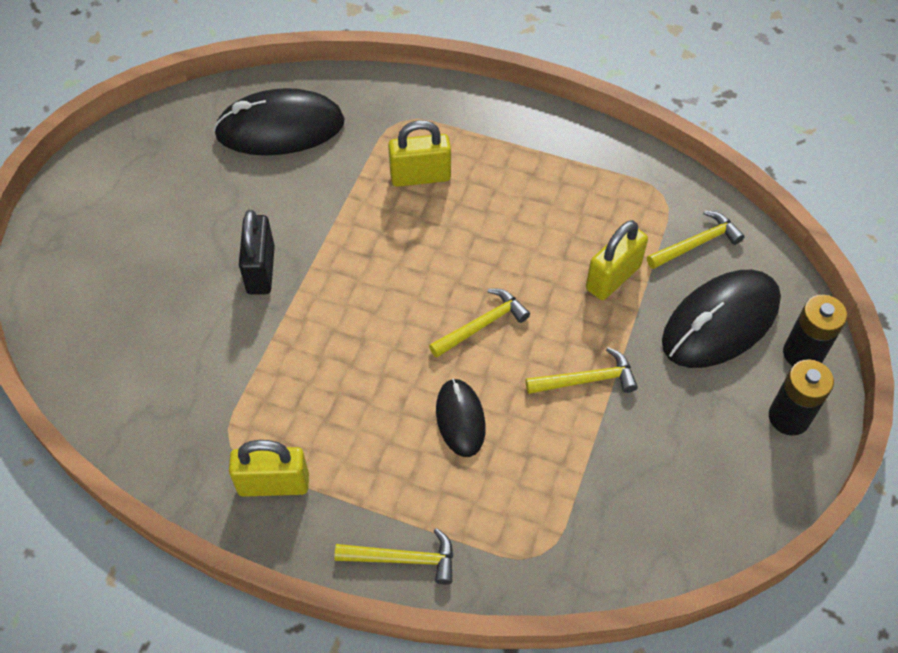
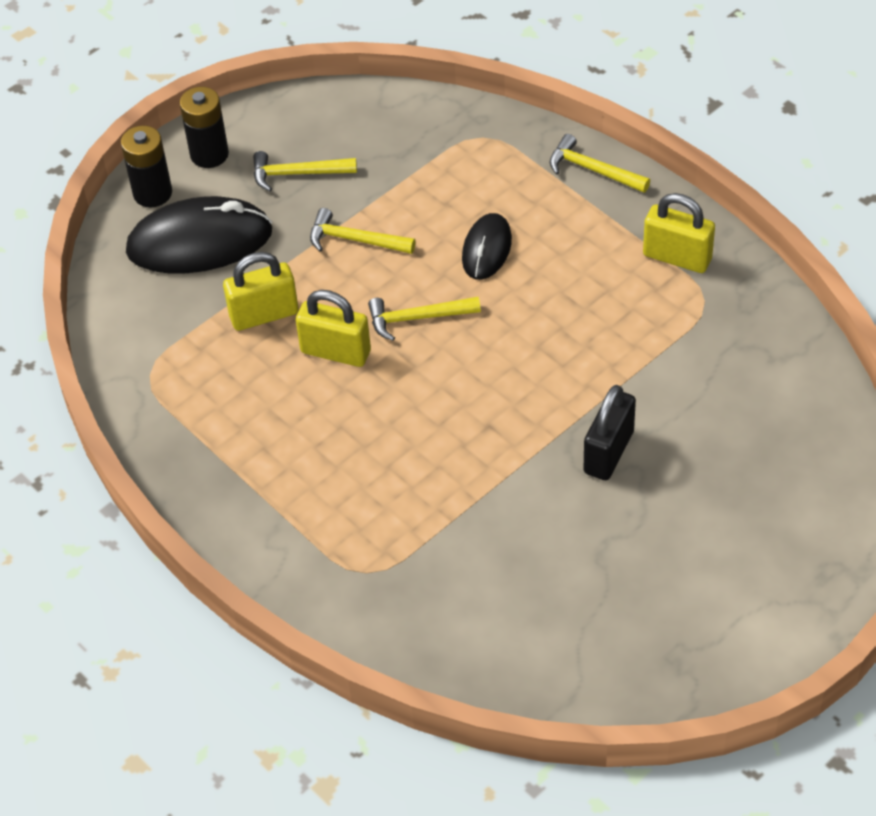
camera: 150 degrees left, 5 degrees down
black mouse [213,88,345,155] -> none
yellow padlock [388,120,451,187] -> yellow padlock moved to [296,290,371,367]
yellow hammer [647,211,745,269] -> yellow hammer moved to [253,151,357,191]

